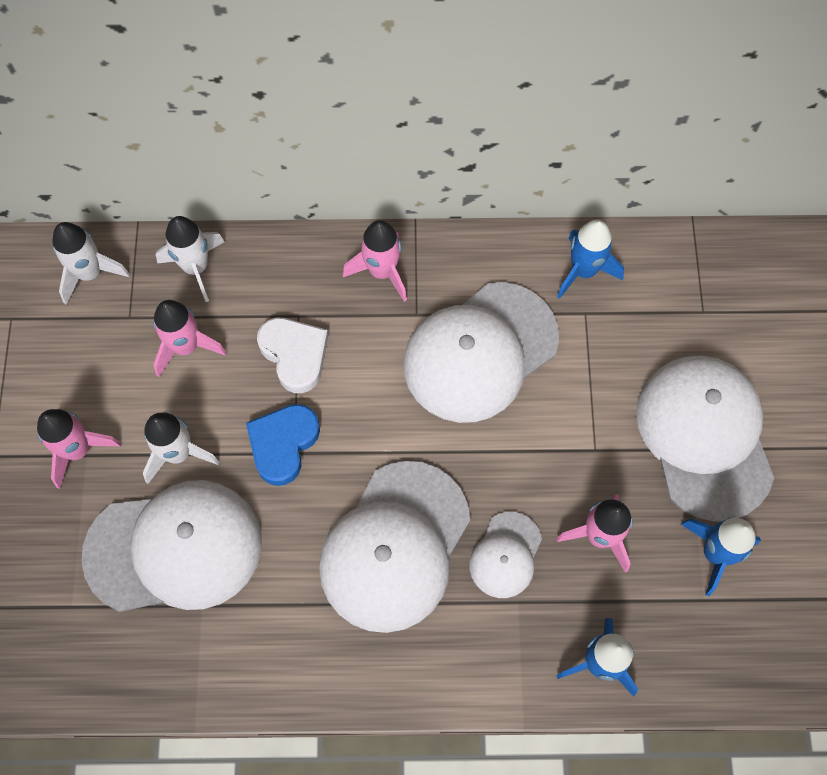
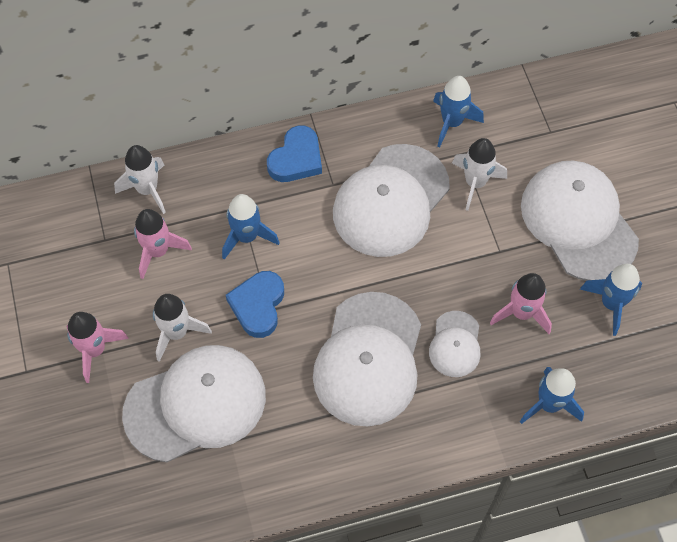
camera: 15 degrees left, 5 degrees down
white rocket [53,222,130,304] -> white rocket moved to [452,138,507,211]
white heart [257,318,328,393] -> blue rocket [222,194,280,260]
pink rocket [342,220,407,302] -> blue heart [267,125,322,182]

